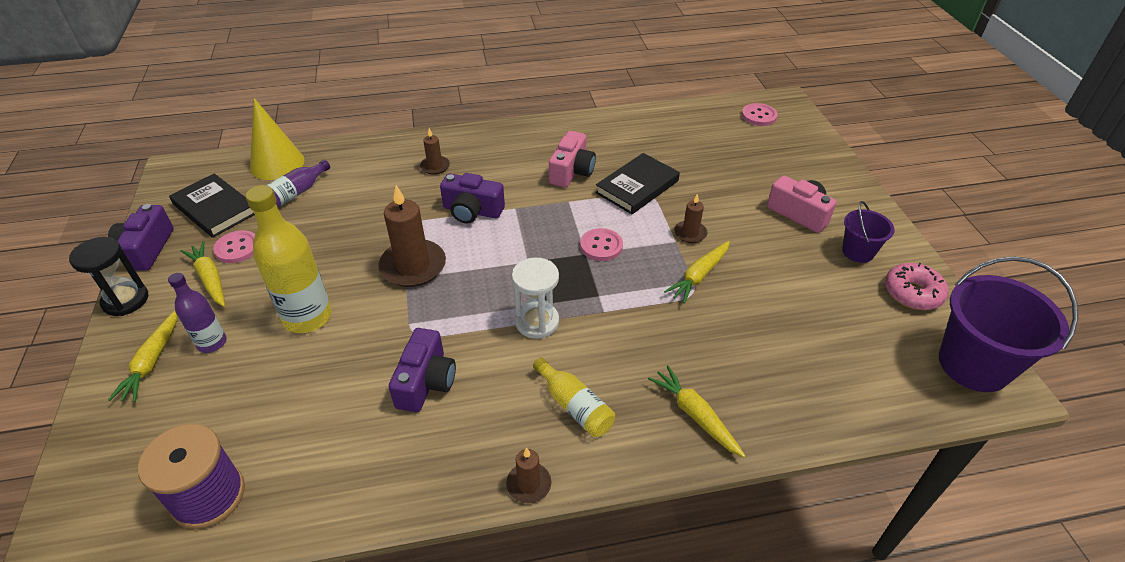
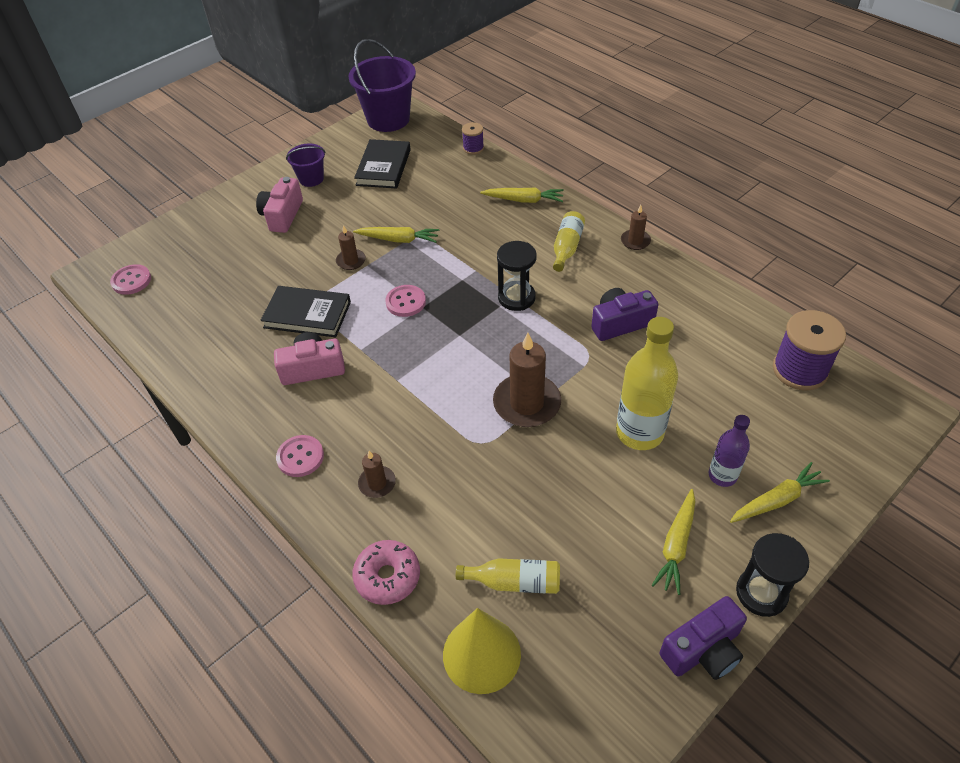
camera: 120 degrees left, 5 degrees up
black book [169,173,255,238] -> black book moved to [354,139,411,189]
pink button [213,230,255,263] -> pink button moved to [276,435,324,477]
purple bottle [267,160,330,207] -> yellow bottle [456,558,560,594]
purple camera [440,173,505,224] -> none
white hourglass [512,257,559,339] -> black hourglass [497,241,536,311]
yellow carrot [648,365,745,458] -> yellow carrot turned 105 degrees counterclockwise [480,188,564,203]
pink donut [885,263,949,310] -> pink donut moved to [352,540,420,605]
none -> purple spool [462,122,484,155]

